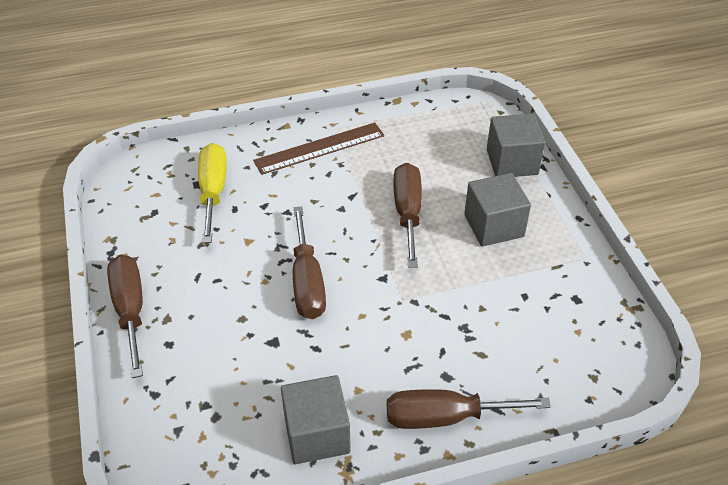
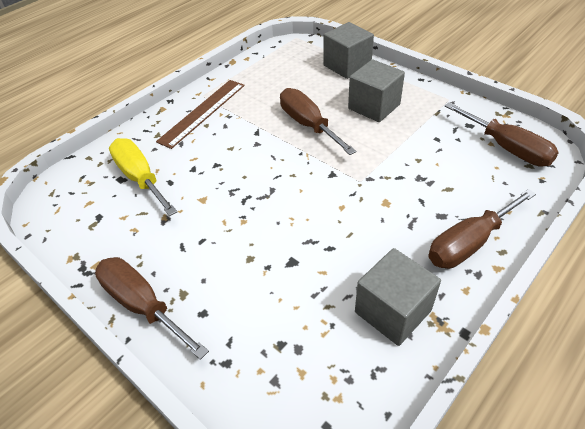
camera: 30 degrees left, 0 degrees up
brown screwdriver [293,206,326,319] -> brown screwdriver moved to [445,102,559,167]

